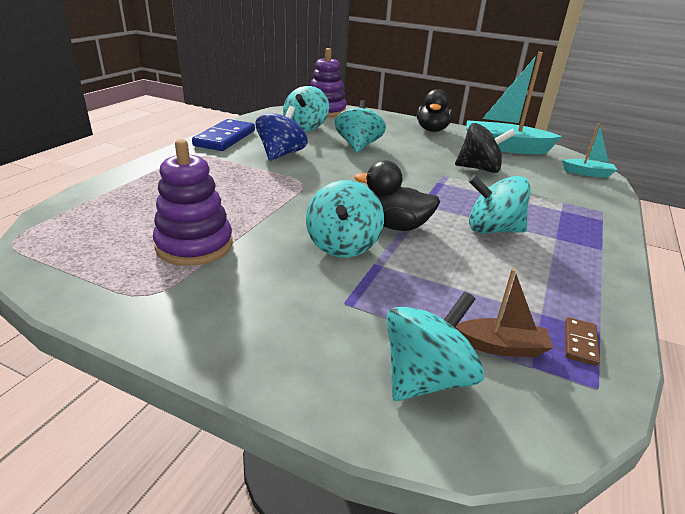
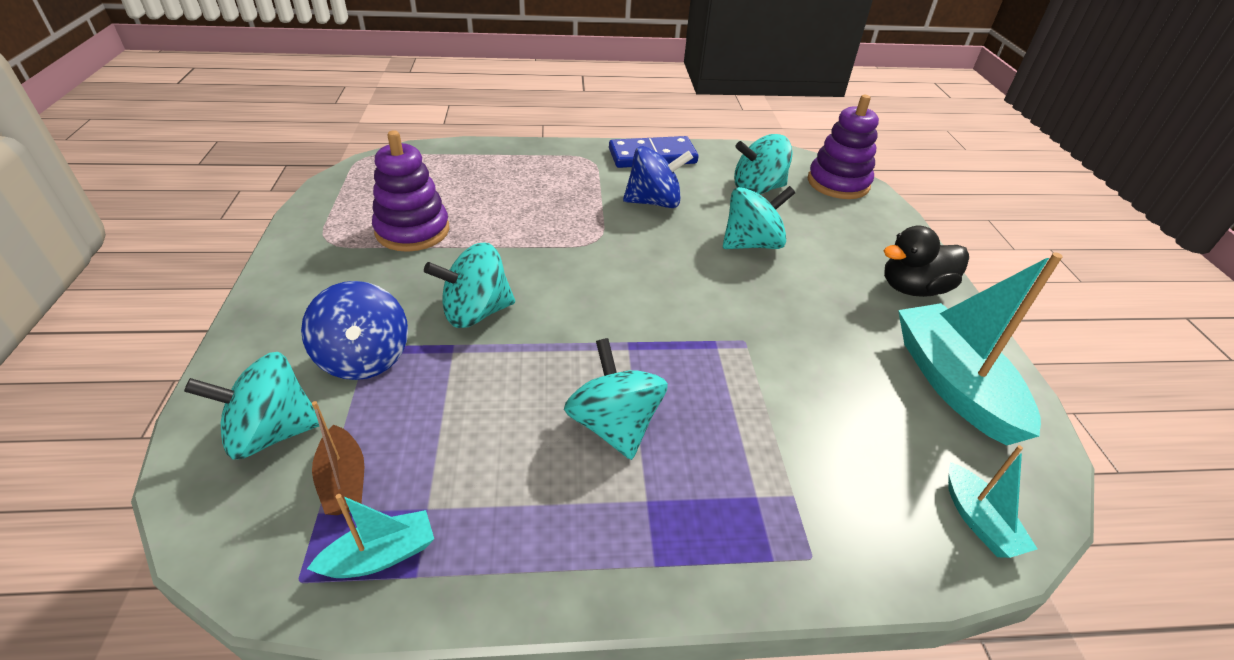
camera: 60 degrees right, 10 degrees up
black duck [354,160,440,231] -> none
turquoise spinning top [386,291,485,401] -> turquoise spinning top turned 150 degrees clockwise [184,352,319,460]
black spinning top [455,123,516,173] -> none
brown domino [565,317,600,366] -> turquoise boat [307,494,434,578]
none -> blue spinning top [301,281,408,380]

